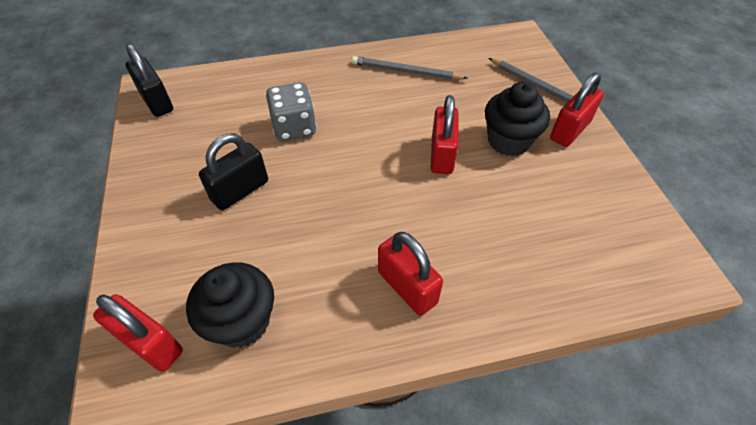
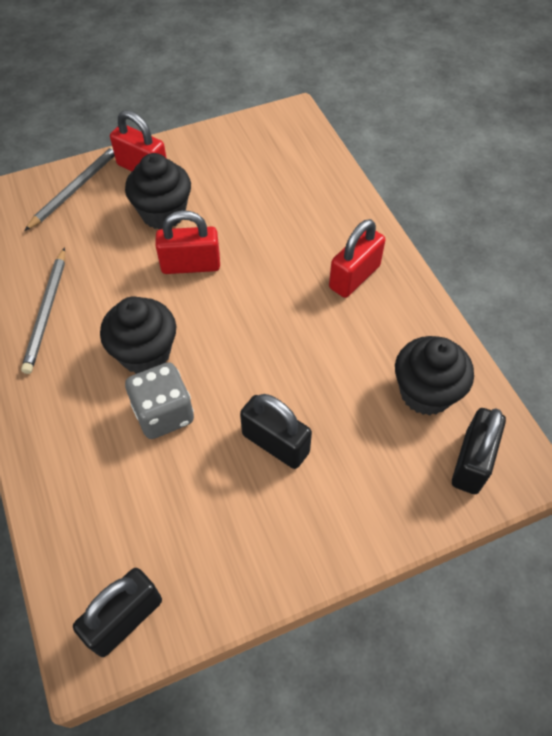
camera: 100 degrees left, 5 degrees up
red padlock [93,294,183,372] -> black padlock [452,408,506,494]
none -> black cupcake [100,296,176,374]

